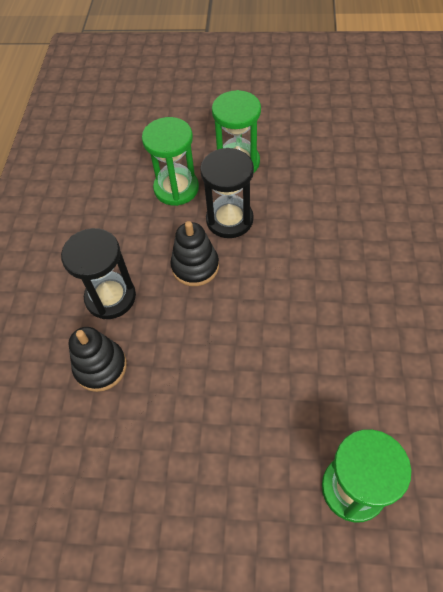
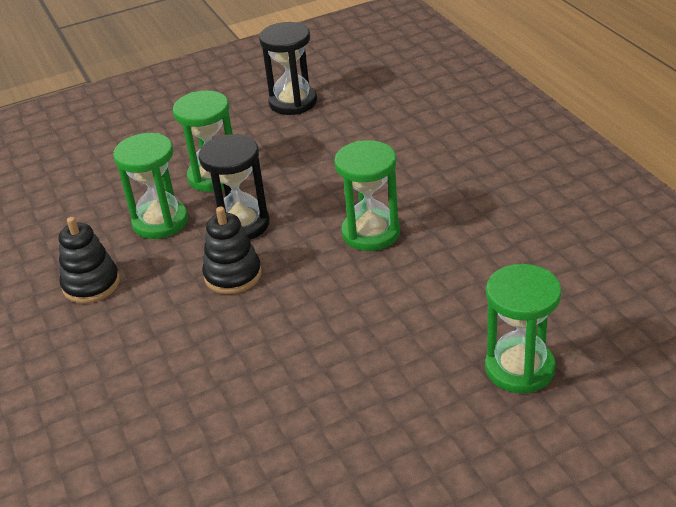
camera: 30 degrees left, 20 degrees down
black hourglass [61,228,136,319] -> black hourglass moved to [259,22,317,115]
black stacking toy [68,327,127,392] -> black stacking toy moved to [59,217,120,304]
none -> green hourglass [334,140,400,251]

